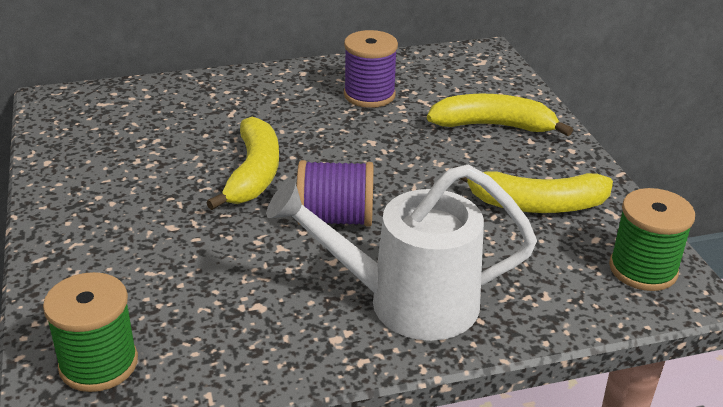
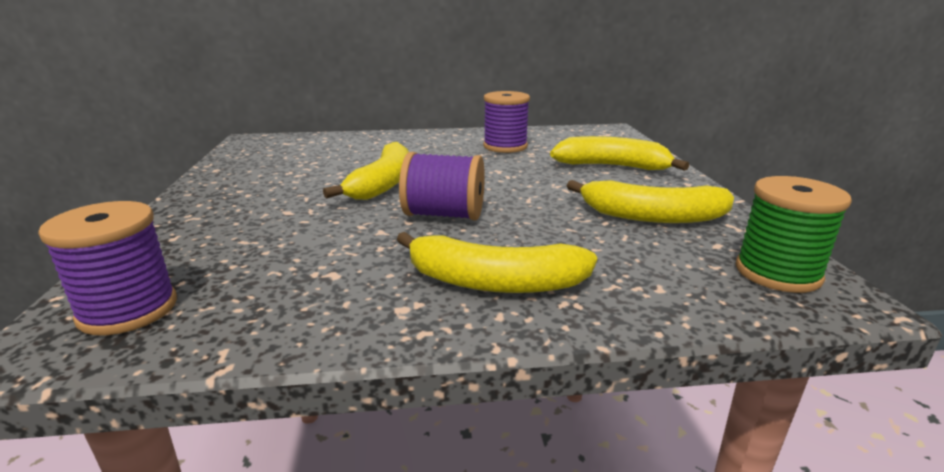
camera: 10 degrees right, 10 degrees down
green spool [43,272,138,392] -> purple spool [38,201,177,335]
white watering can [267,165,537,341] -> yellow banana [397,232,597,293]

